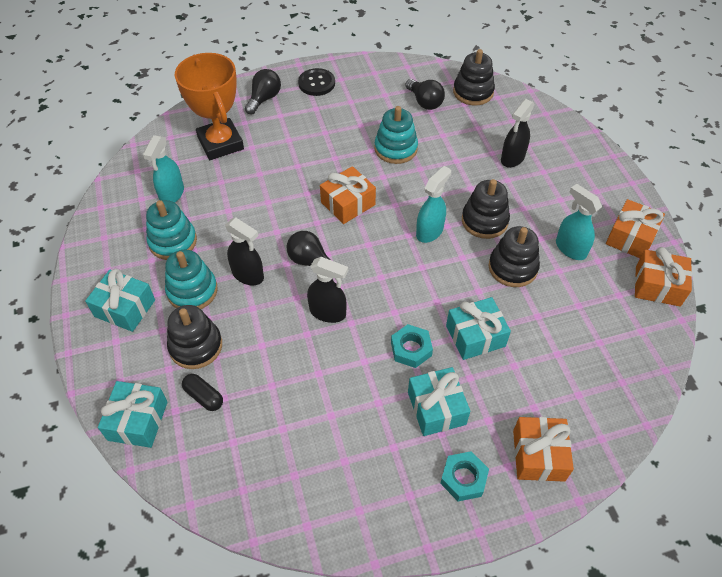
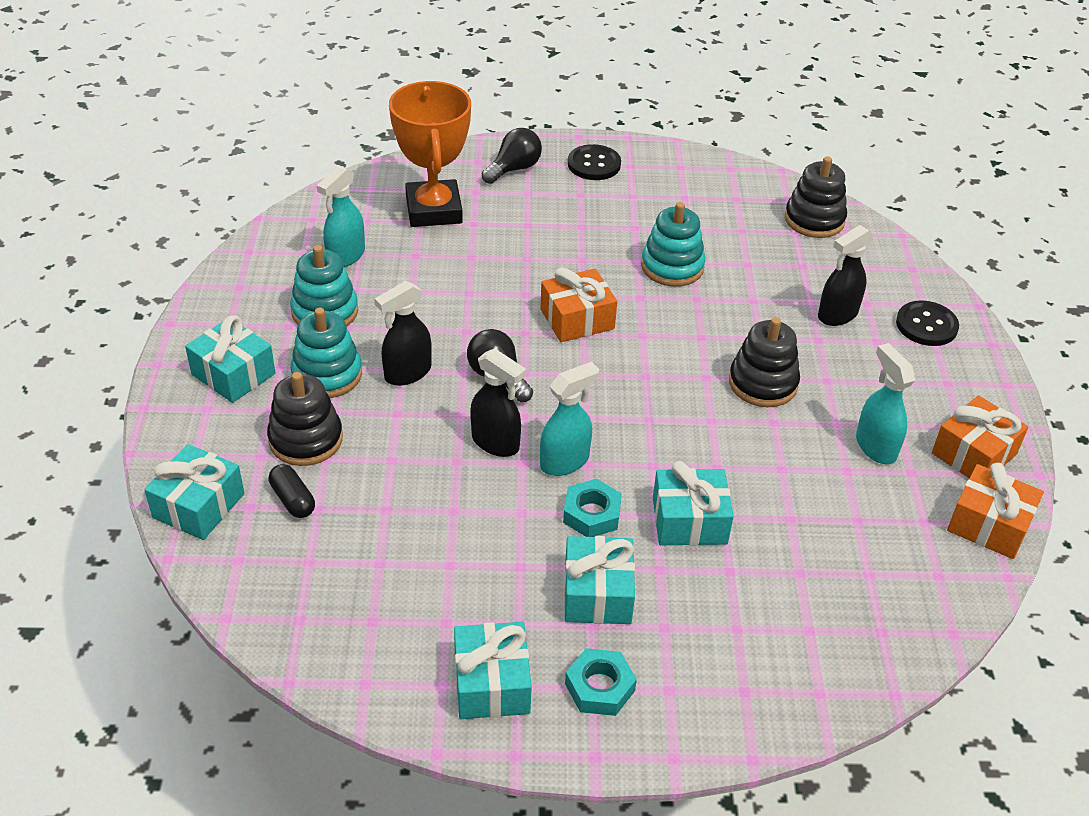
camera: 15 degrees right, 10 degrees down
black spray bottle [225,217,264,285] -> black spray bottle turned 90 degrees clockwise [374,281,432,386]
black light bulb [405,79,445,110] -> none
turquoise spray bottle [416,166,451,243] -> turquoise spray bottle moved to [540,362,599,476]
black stacking toy [488,226,540,287] -> none
orange gift [513,417,574,482] -> none
none -> turquoise gift [454,622,532,719]
none -> black button [896,300,959,346]

